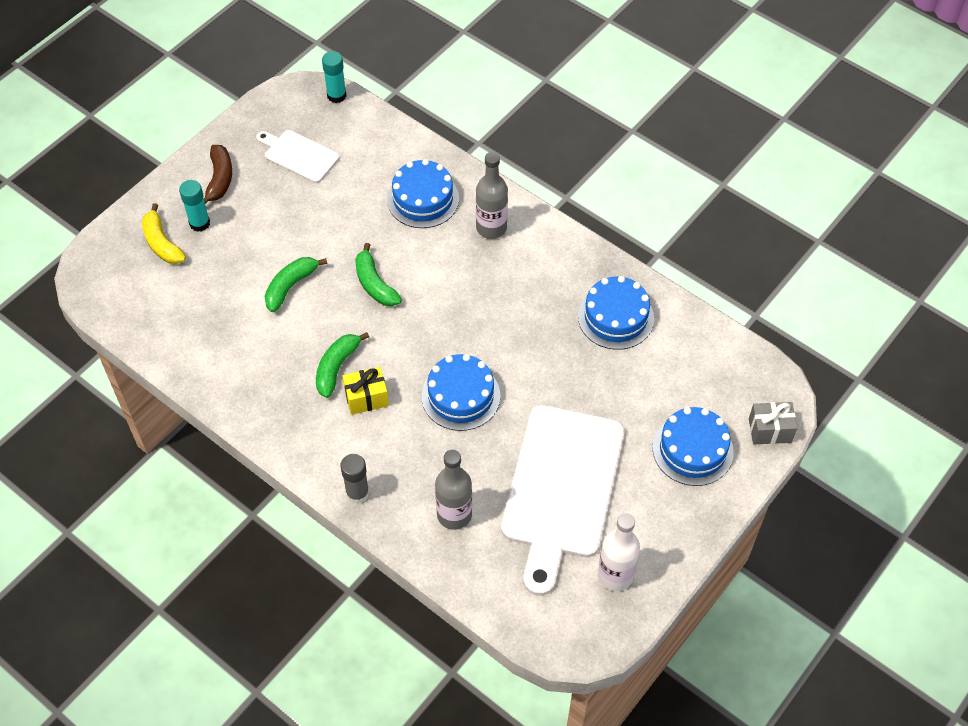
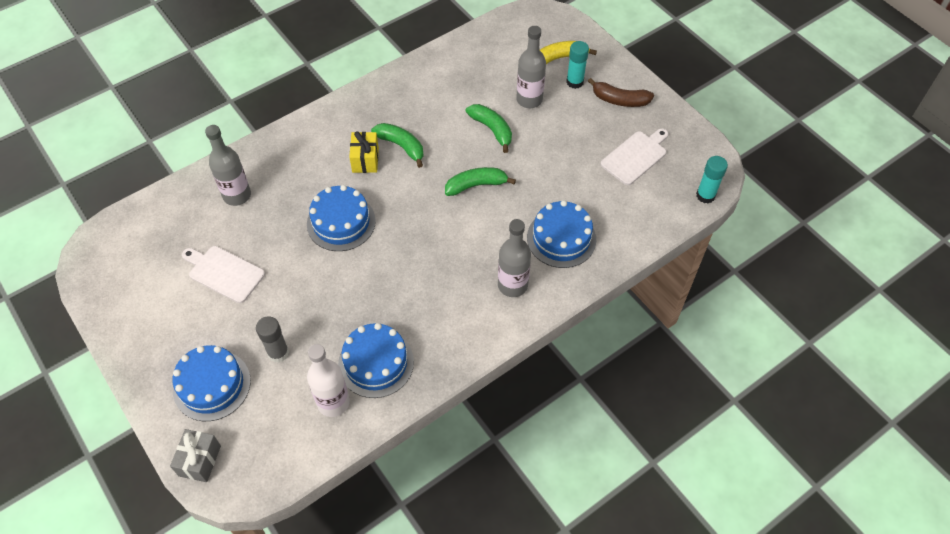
camera: 105 degrees right, 0 degrees up
grey glue stick [340,454,369,504] -> grey glue stick moved to [256,316,289,363]
white cutting board [501,405,624,596] -> white cutting board [182,246,265,303], size x0.50
white bottle [598,513,640,591] -> white bottle moved to [307,344,350,417]
none -> grey bottle [516,26,546,108]

